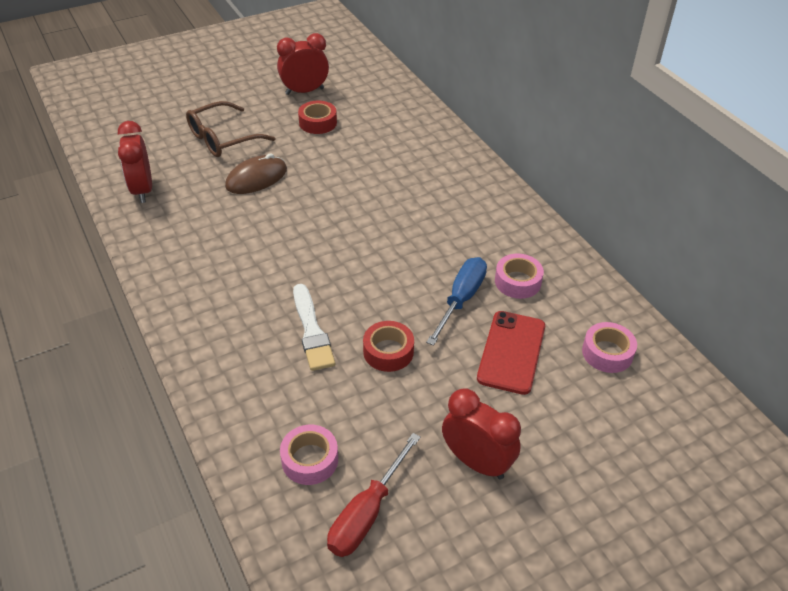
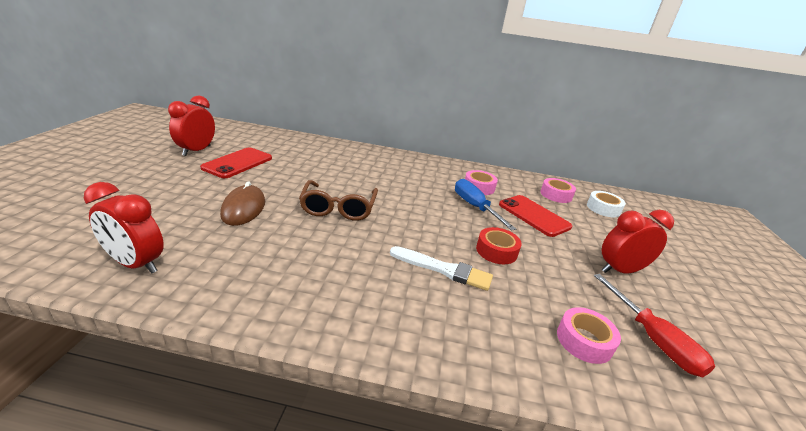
camera: 55 degrees left, 15 degrees down
brown glasses [186,101,275,157] -> brown glasses moved to [299,180,378,221]
red tape [298,100,337,134] -> red phone [200,147,272,178]
none -> white tape [587,191,626,217]

